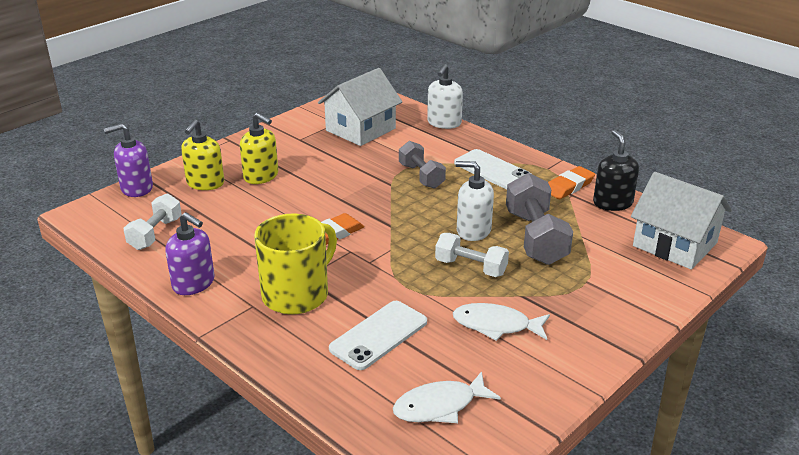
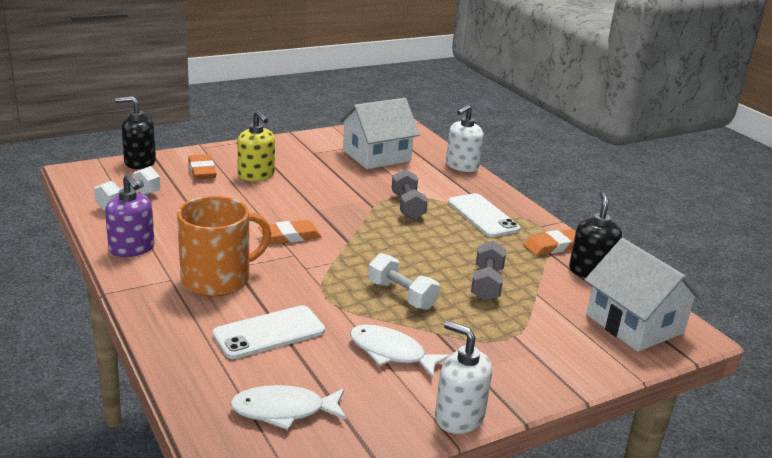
camera: 15 degrees right, 5 degrees down
purple soap dispenser [104,123,153,197] -> black soap dispenser [115,96,156,169]
yellow soap dispenser [181,120,224,190] -> orange eraser [188,154,217,179]
yellow mug [254,213,337,315] -> orange mug [177,196,271,297]
white soap dispenser [455,161,494,241] -> white soap dispenser moved to [435,321,492,434]
grey dumbbell [506,173,573,265] -> grey dumbbell [471,241,506,301], size x0.64

